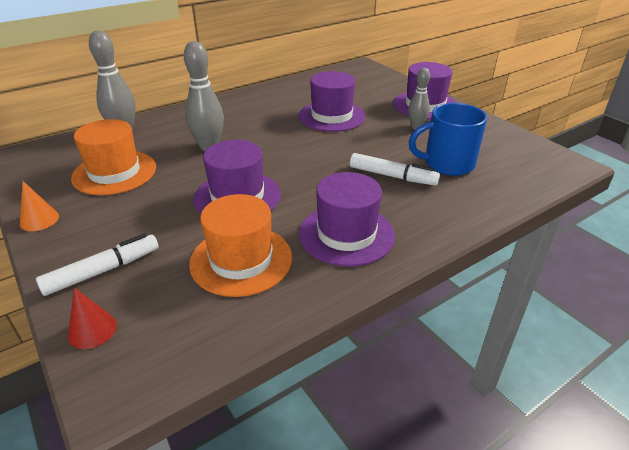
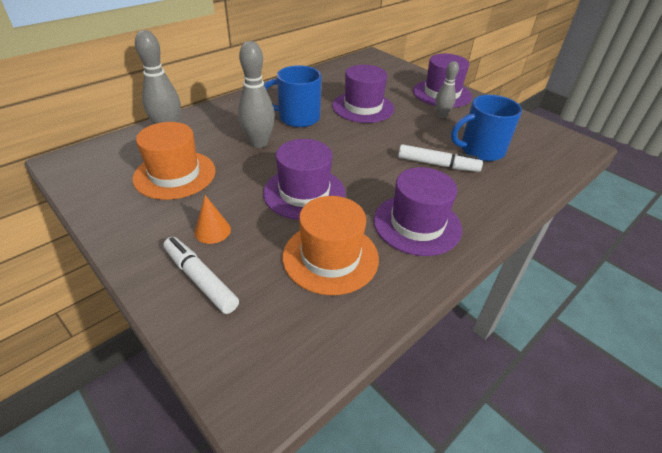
camera: 10 degrees left, 5 degrees up
orange cone [20,181,59,231] -> orange cone moved to [194,195,231,244]
white marker [36,234,159,296] -> white marker turned 90 degrees counterclockwise [163,237,239,314]
red cone [68,288,117,349] -> none
none -> blue mug [264,65,322,127]

